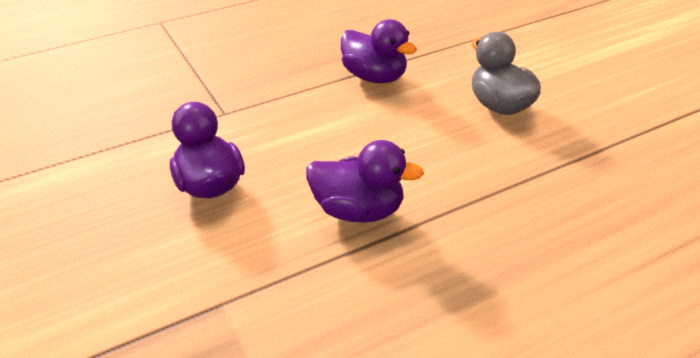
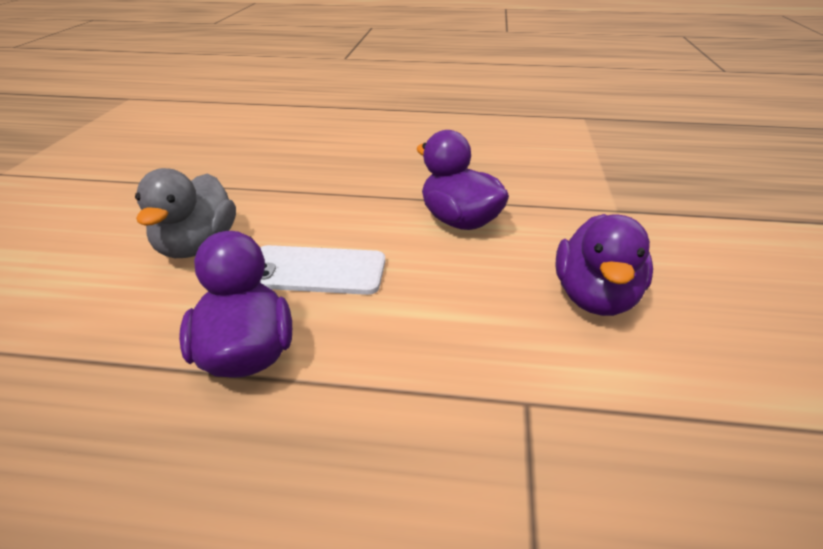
camera: 145 degrees left, 5 degrees down
none -> white phone [260,245,385,295]

